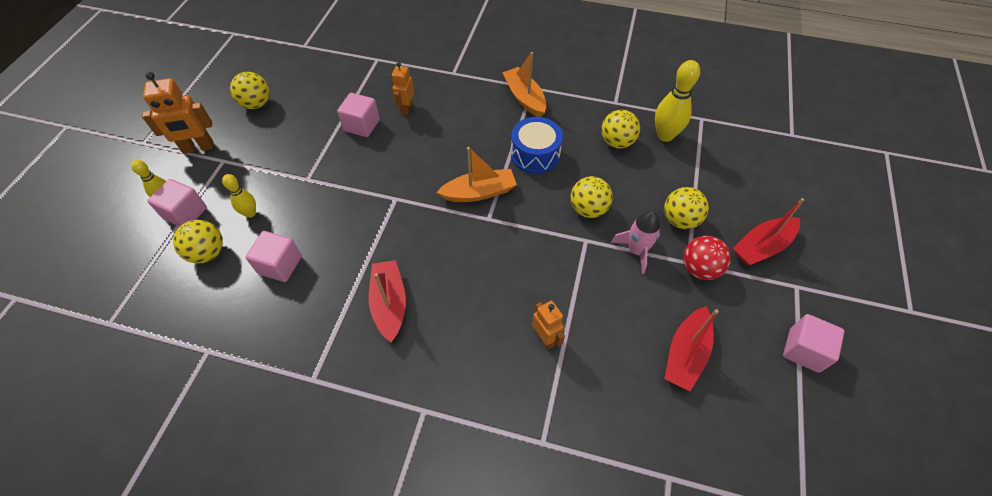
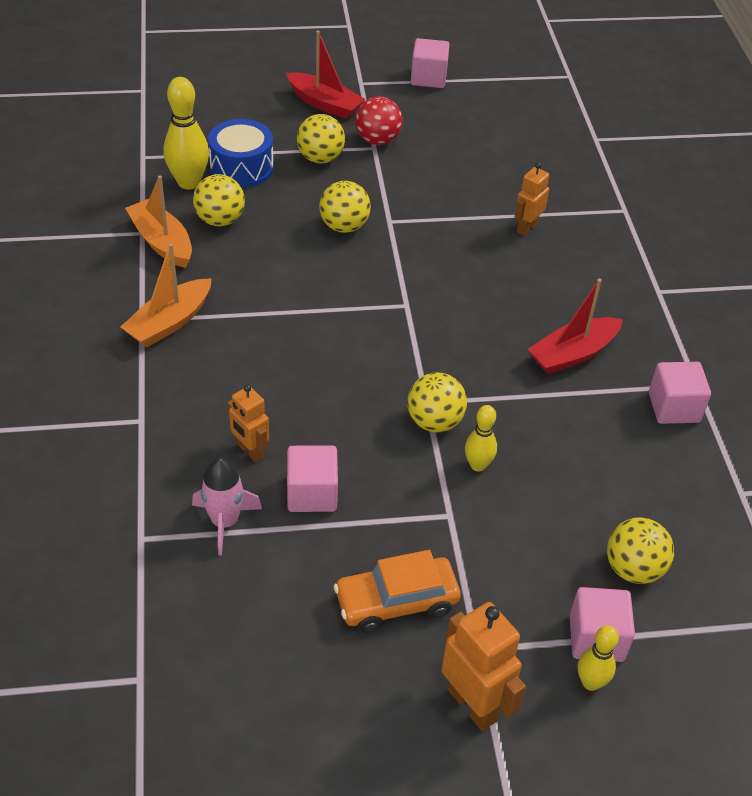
camera: 115 degrees left, 10 degrees down
yellow bowling pin [222,174,256,218] -> yellow bowling pin moved to [465,405,497,472]
yellow ball [230,72,269,109] -> yellow ball moved to [407,372,467,432]
pink cube [245,231,302,282] -> pink cube moved to [649,362,711,424]
orange robot [392,62,414,115] -> orange robot turned 60 degrees clockwise [228,384,269,462]
orange boat [436,147,517,202] -> orange boat moved to [125,176,192,268]
blue drum [511,117,563,174] -> blue drum moved to [208,119,274,188]
pink rocket [611,211,660,274] -> pink rocket moved to [192,458,262,555]
red boat [664,306,719,391] -> none
none -> orange car [334,550,461,633]

